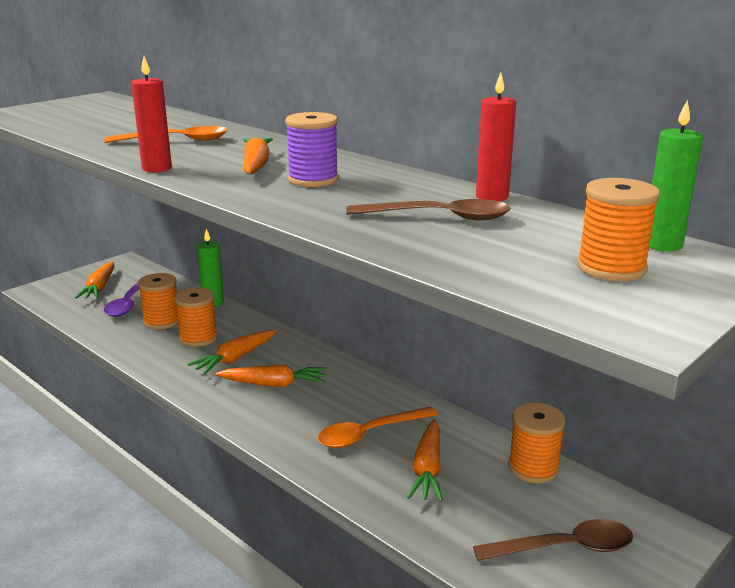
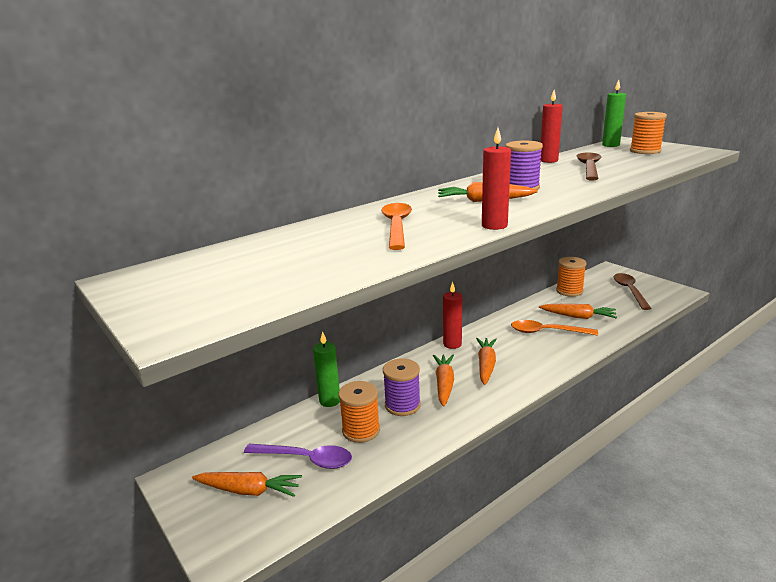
camera: 80 degrees left, 0 degrees up
orange spool [174,288,218,347] -> purple spool [383,358,421,416]
orange carrot [188,330,277,374] -> orange carrot turned 135 degrees counterclockwise [433,355,454,407]
orange spoon [318,407,438,448] -> orange spoon turned 120 degrees clockwise [511,320,598,336]
none -> red candle [443,282,462,349]

